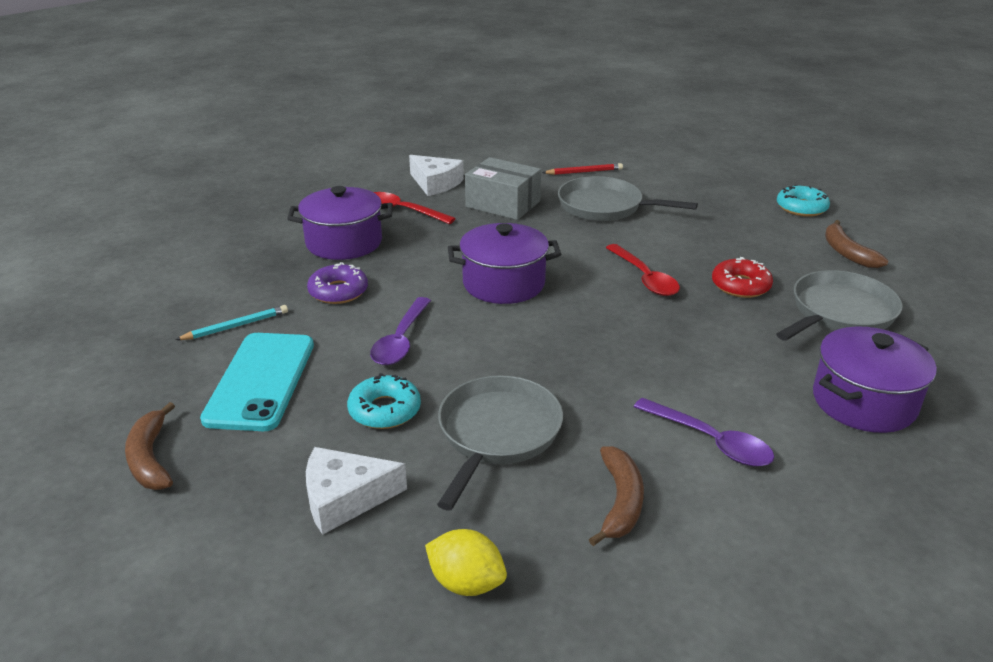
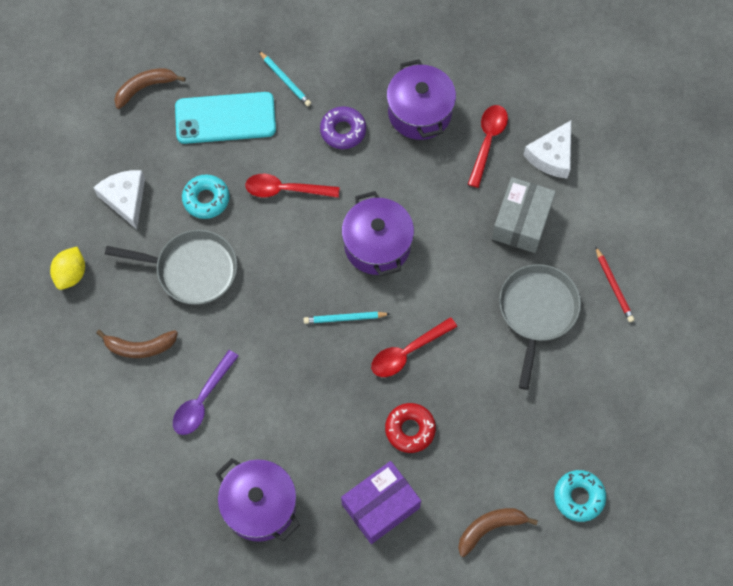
camera: 80 degrees right, 35 degrees up
purple spoon [370,297,431,365] -> red spoon [245,174,340,198]
grey pan [776,270,903,341] -> purple box [341,461,421,544]
none -> turquoise pencil [304,312,390,324]

